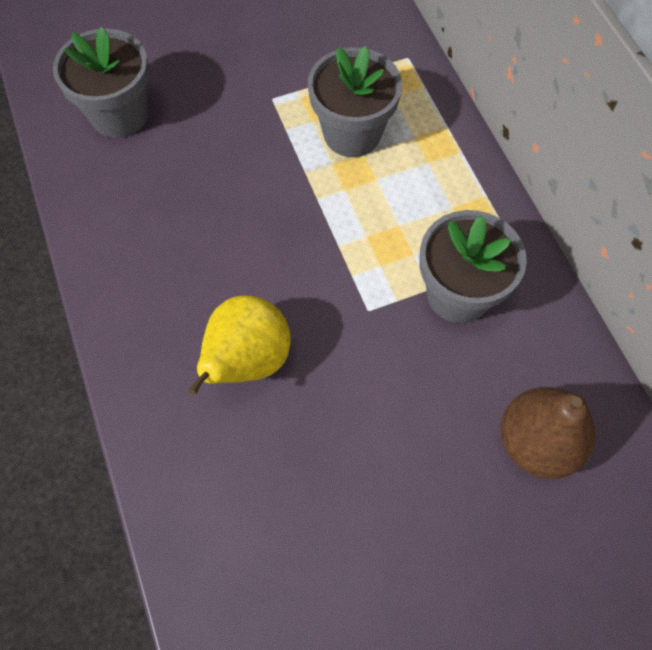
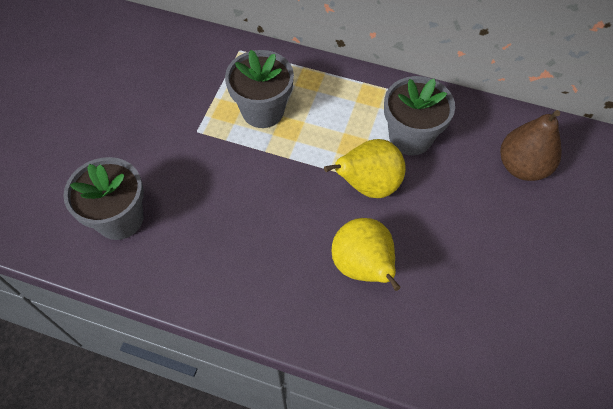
camera: 50 degrees left, 5 degrees down
none -> yellow pear [324,139,406,198]

